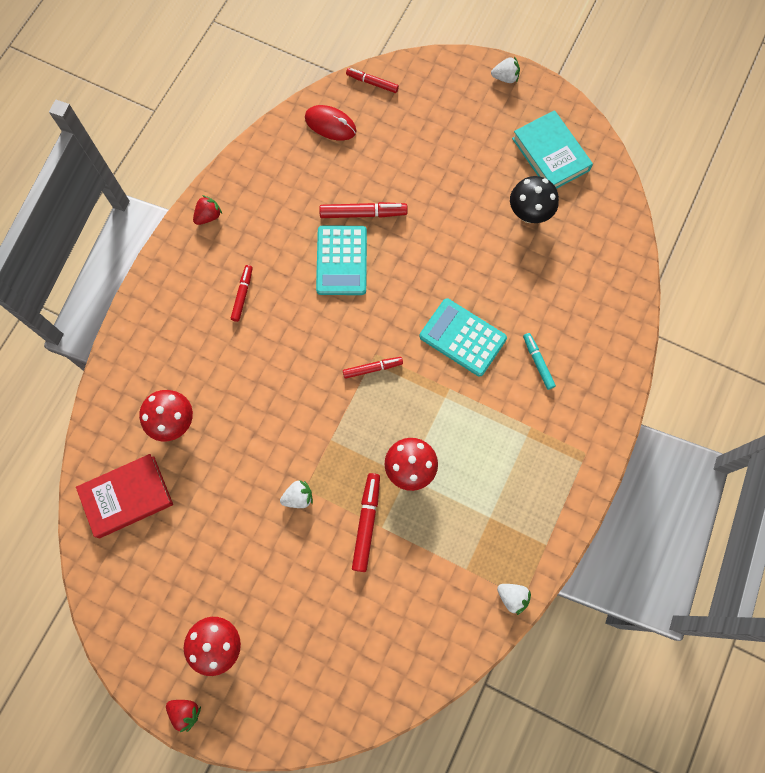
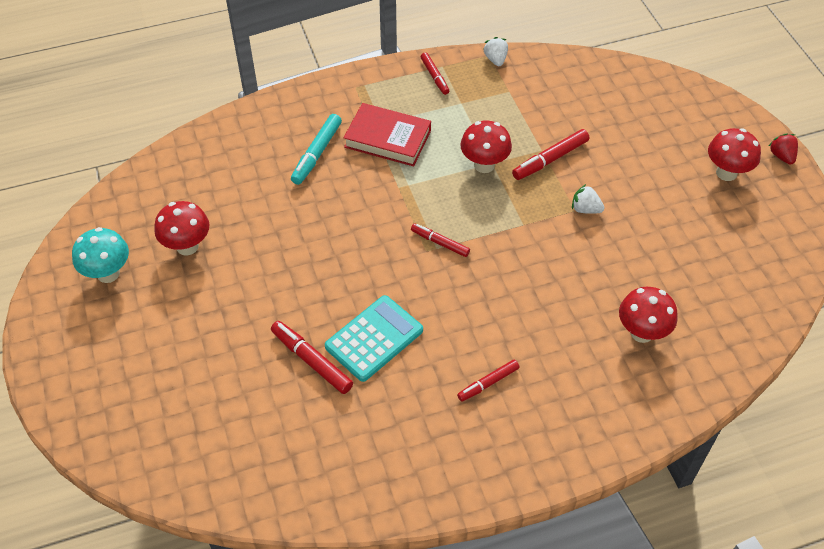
camera: 135 degrees left, 20 degrees down
red book [76,454,173,538] -> red book moved to [343,103,431,166]
red strawberry [193,195,222,225] -> none
red mouse [305,105,356,141] -> none
red marker [346,68,399,93] -> red marker moved to [421,52,449,95]
turquoise calculator [419,298,507,376] -> none
white strawberry [491,56,520,83] -> none
black mushroom [510,176,559,223] -> red mushroom [154,201,209,256]
turquoise book [512,110,593,189] -> turquoise mushroom [72,227,129,283]
turquoise marker [523,333,556,390] -> turquoise marker [291,114,342,185], size x1.52

